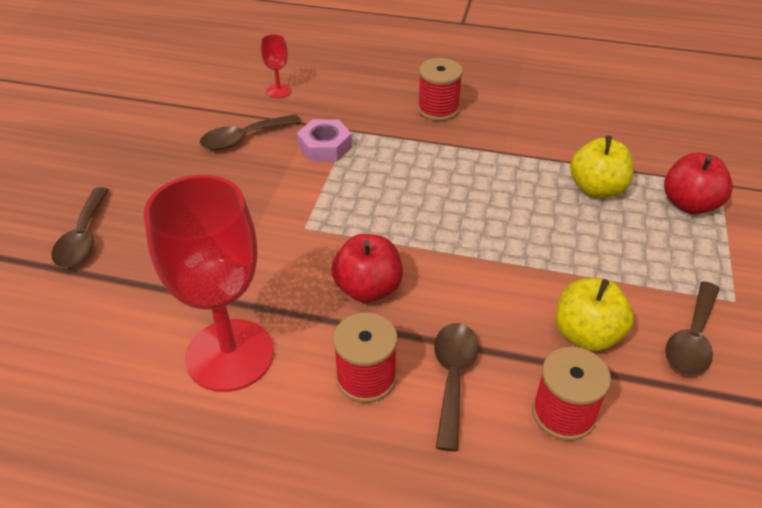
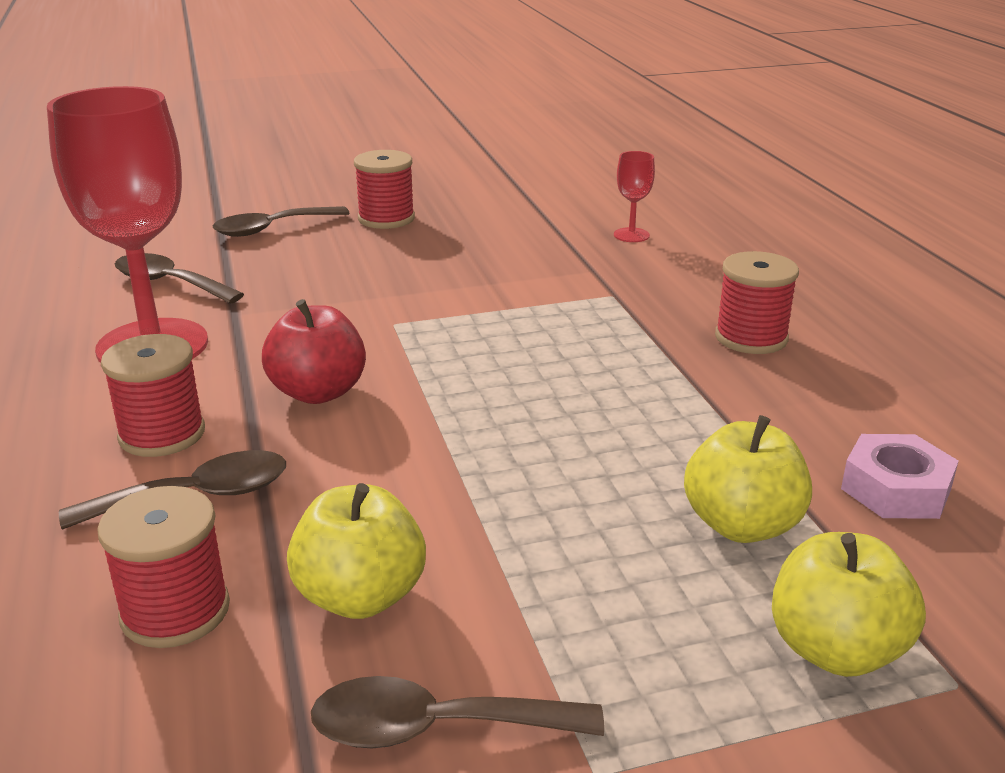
camera: 60 degrees right, 15 degrees down
brown spoon [200,114,301,150] -> brown spoon moved to [115,253,244,304]
pink nut [297,119,352,162] -> pink nut moved to [841,434,959,519]
red apple [664,153,733,214] -> yellow apple [772,532,926,677]
none -> red spool [354,150,415,229]

